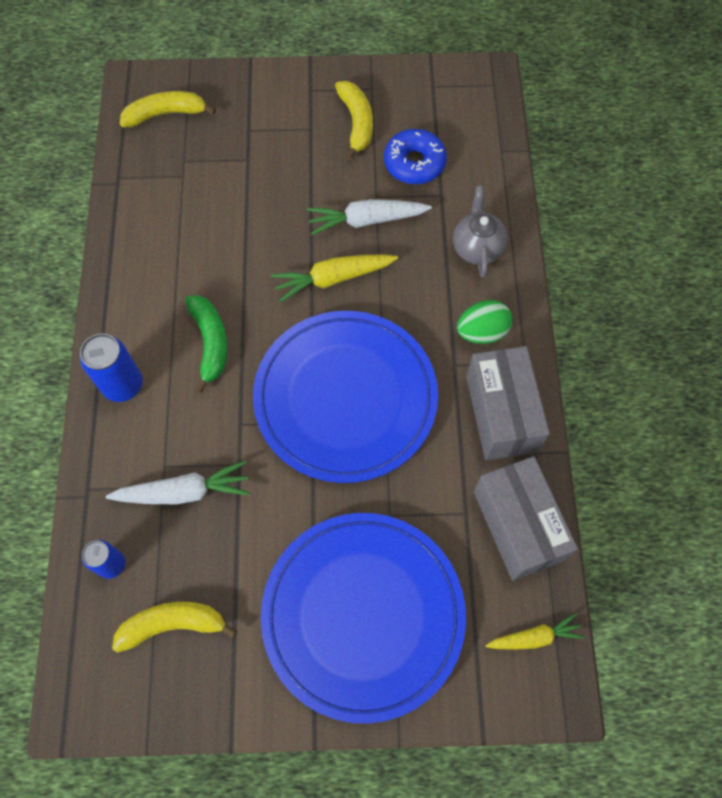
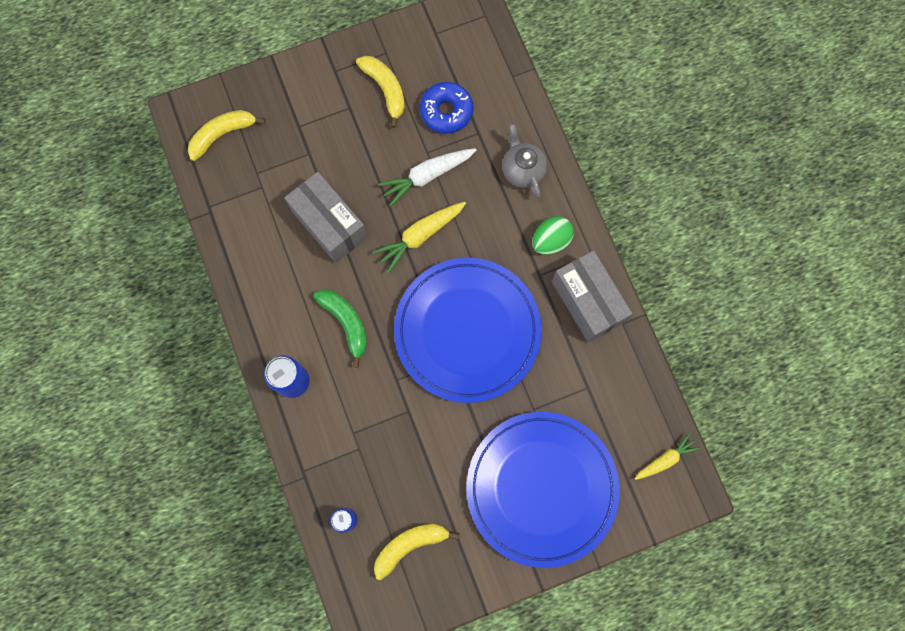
camera: 20 degrees left, 10 degrees up
white carrot [106,460,250,504] -> none
grey box [474,456,578,581] -> grey box moved to [284,172,368,263]

